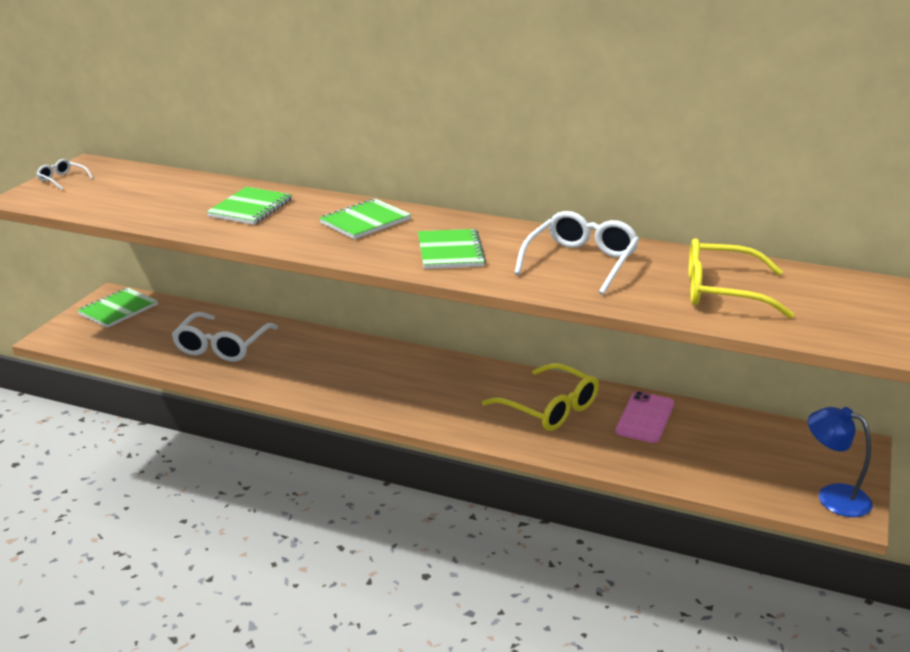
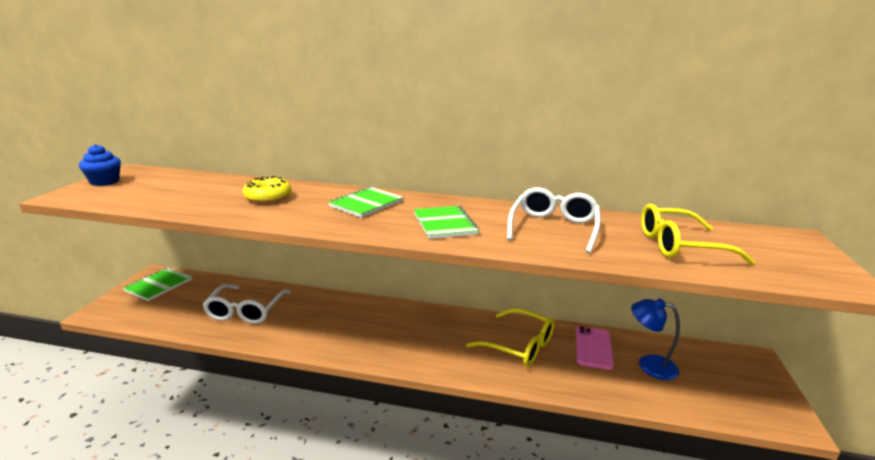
camera: 10 degrees left, 5 degrees down
white glasses [37,159,93,190] -> blue cupcake [79,144,121,186]
green notebook [207,187,292,225] -> yellow donut [243,176,292,203]
blue lamp [808,407,873,517] -> blue lamp moved to [631,298,680,380]

